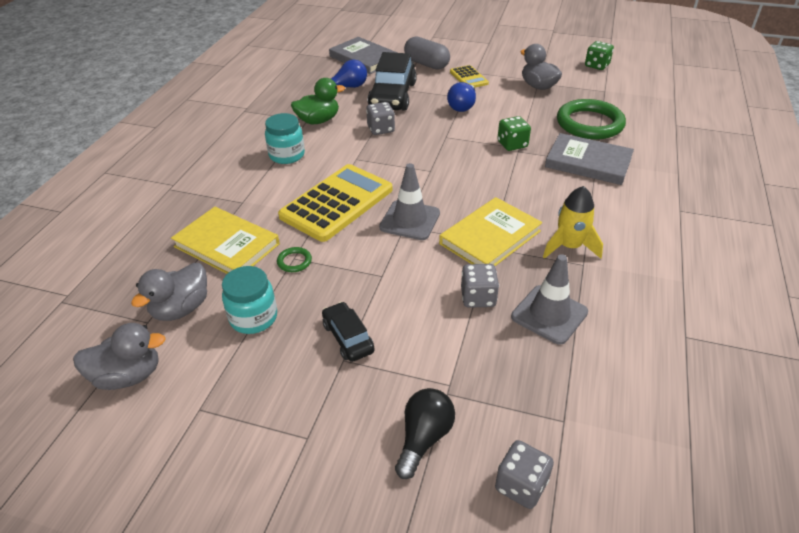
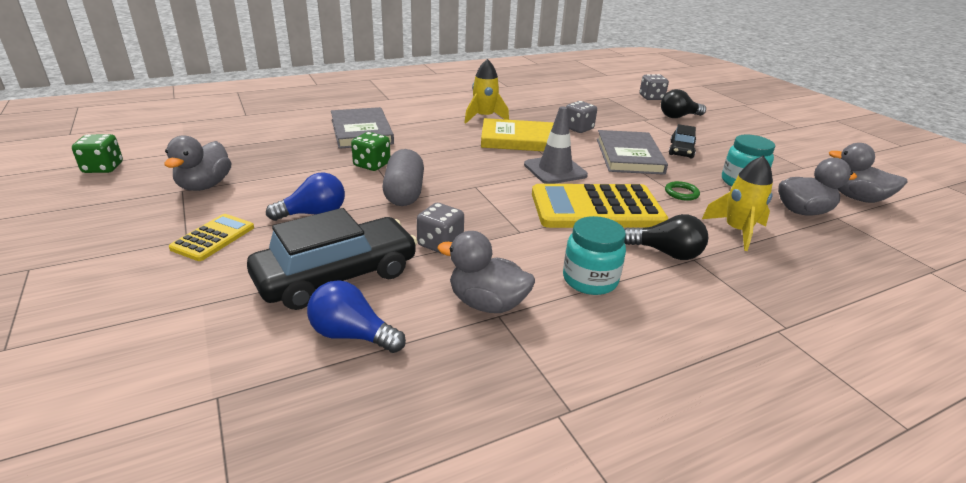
camera: 135 degrees left, 10 degrees down
yellow book [171,207,280,274] -> yellow rocket [702,156,773,251]
green duck [291,78,345,124] -> grey duck [437,231,535,313]
grey book [329,37,398,74] -> grey book moved to [597,130,668,175]
grey capsule [404,36,450,70] -> grey capsule moved to [382,149,424,206]
grey traffic cone [511,254,588,345] -> none
green ring [557,99,626,139] -> none
none -> black light bulb [624,214,708,260]

